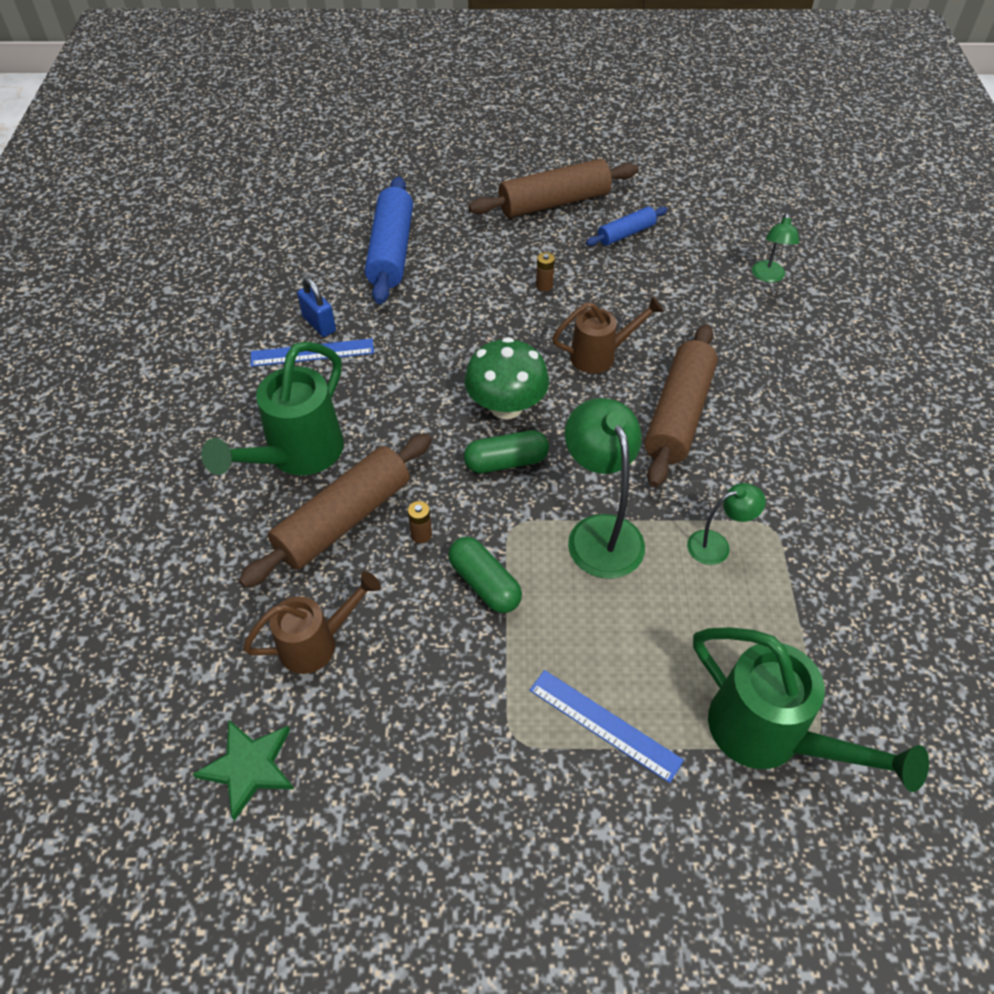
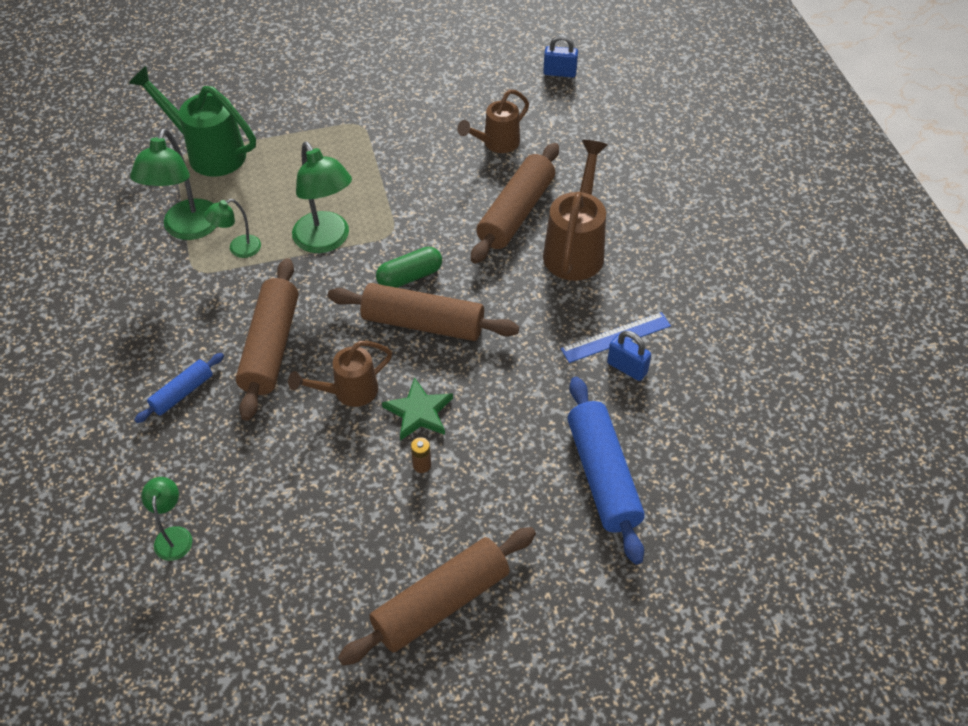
camera: 165 degrees right, 0 degrees up
green star [193,719,294,821] -> green star moved to [382,377,453,441]
green watering can [201,341,344,475] -> brown watering can [543,140,607,281]
brown battery [408,501,432,543] -> none
green capsule [448,537,522,613] -> none
green mushroom [464,337,549,419] -> brown rolling pin [328,283,519,341]
blue ruler [529,670,684,783] -> none
blue rolling pin [586,207,668,246] -> blue rolling pin moved to [135,353,224,423]
none -> green lamp [130,129,217,240]
none -> blue padlock [543,35,578,78]

